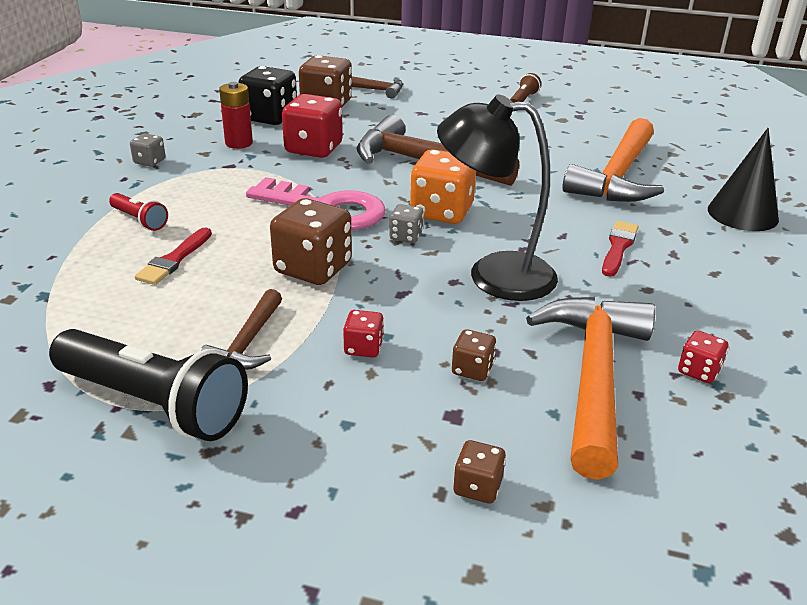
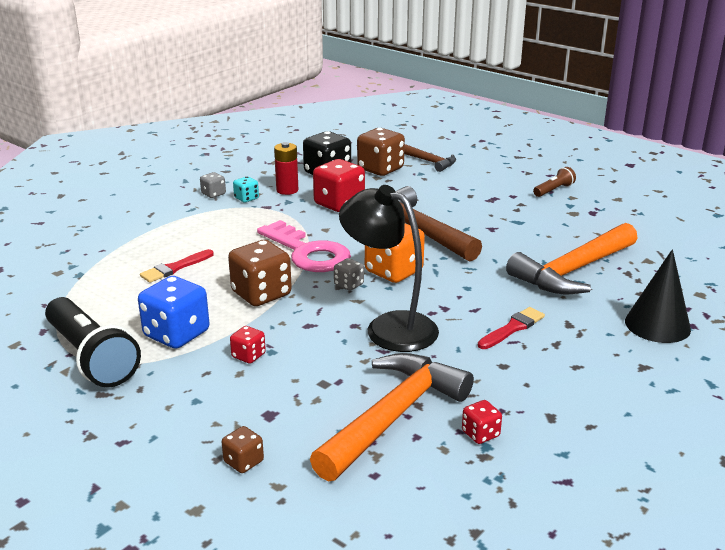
camera: 25 degrees right, 5 degrees down
red flashlight [109,193,168,231] -> none
brown hammer [200,289,282,370] -> blue dice [138,276,210,349]
brown dice [452,329,496,381] -> none
none -> turquoise dice [233,176,259,202]

